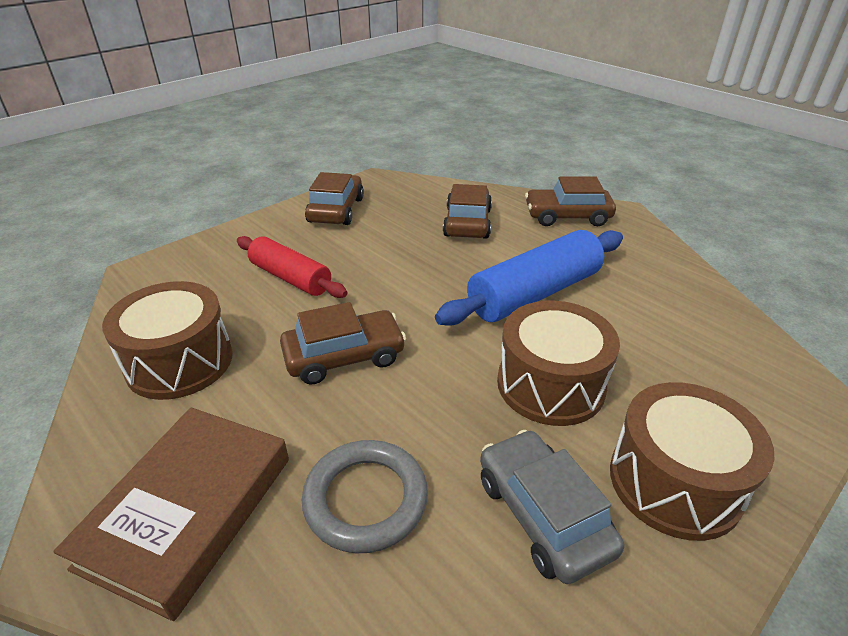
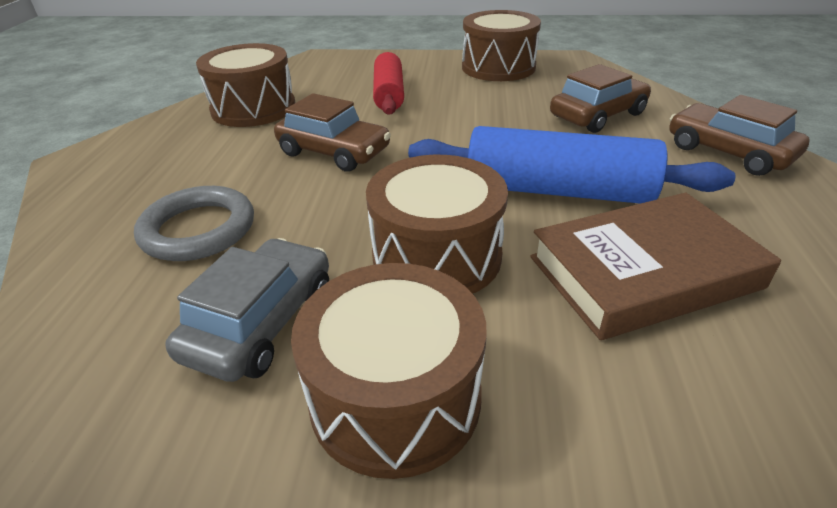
camera: 50 degrees right, 0 degrees up
brown book [53,407,289,621] -> brown book moved to [530,193,781,340]
brown car [305,172,364,225] -> brown drum [462,10,541,81]

